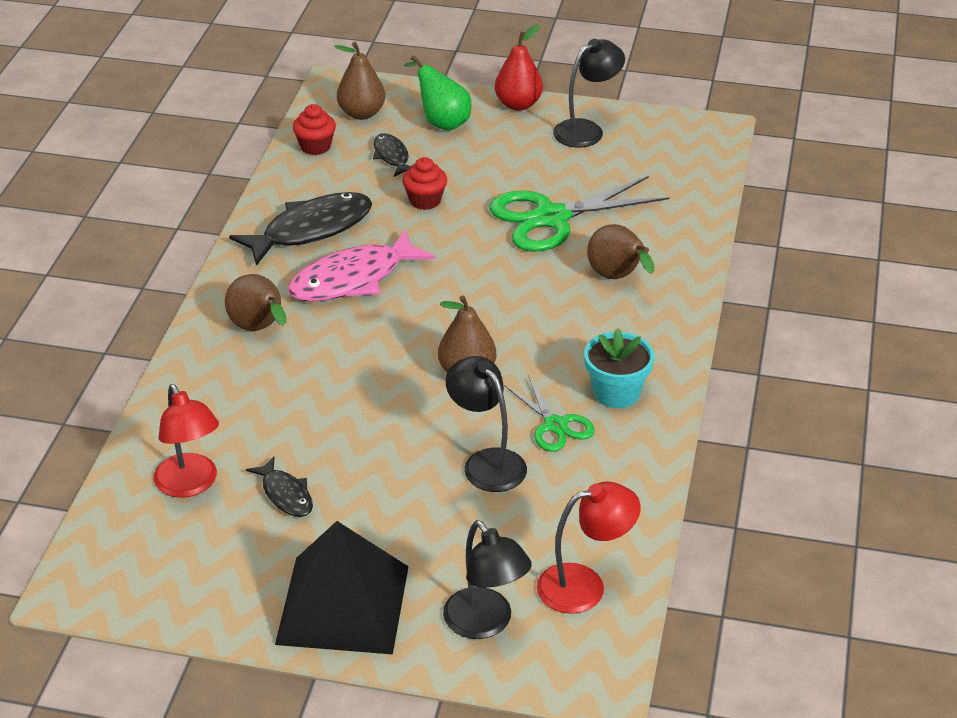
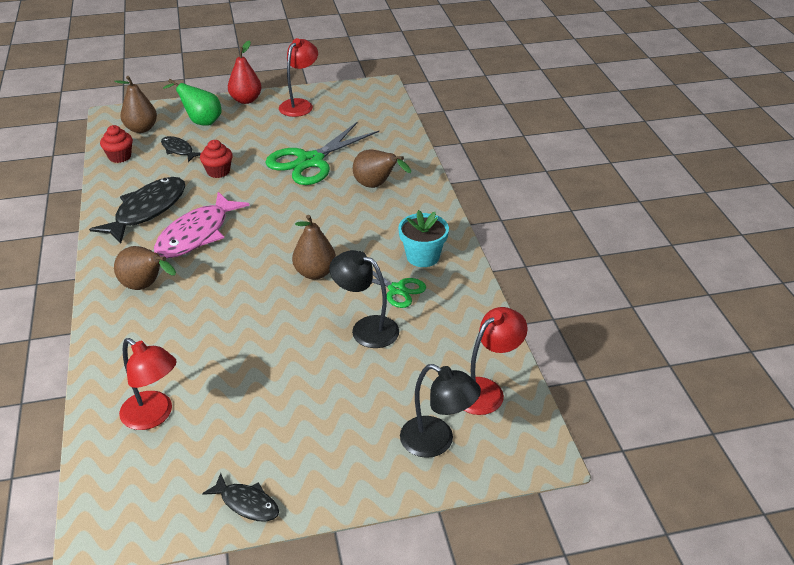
camera: 25 degrees left, 0 degrees up
black fish [246,457,313,517] -> black fish moved to [202,473,279,522]
black pyramid [275,521,409,654] -> none
black lamp [553,39,625,147] -> red lamp [279,38,318,117]

